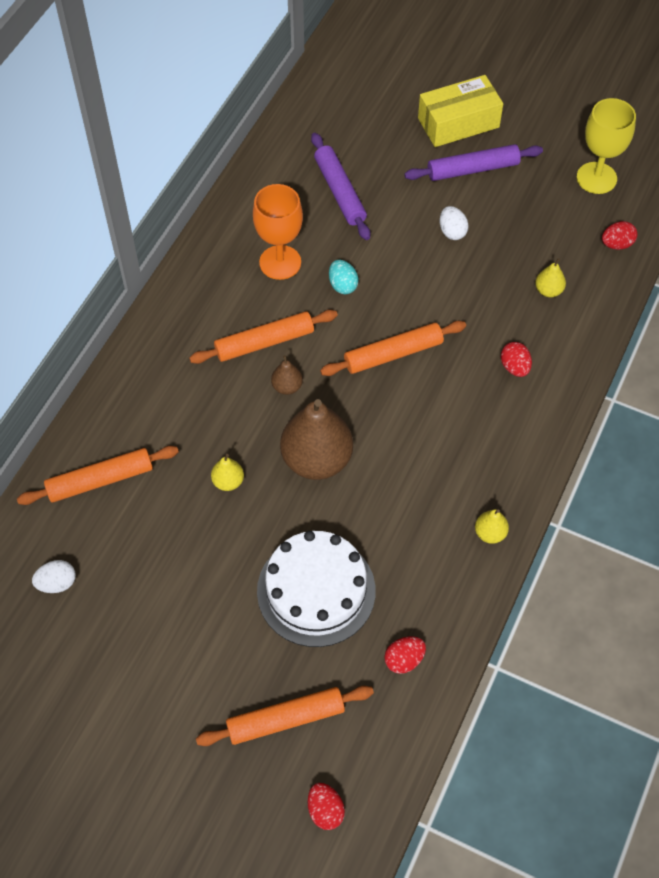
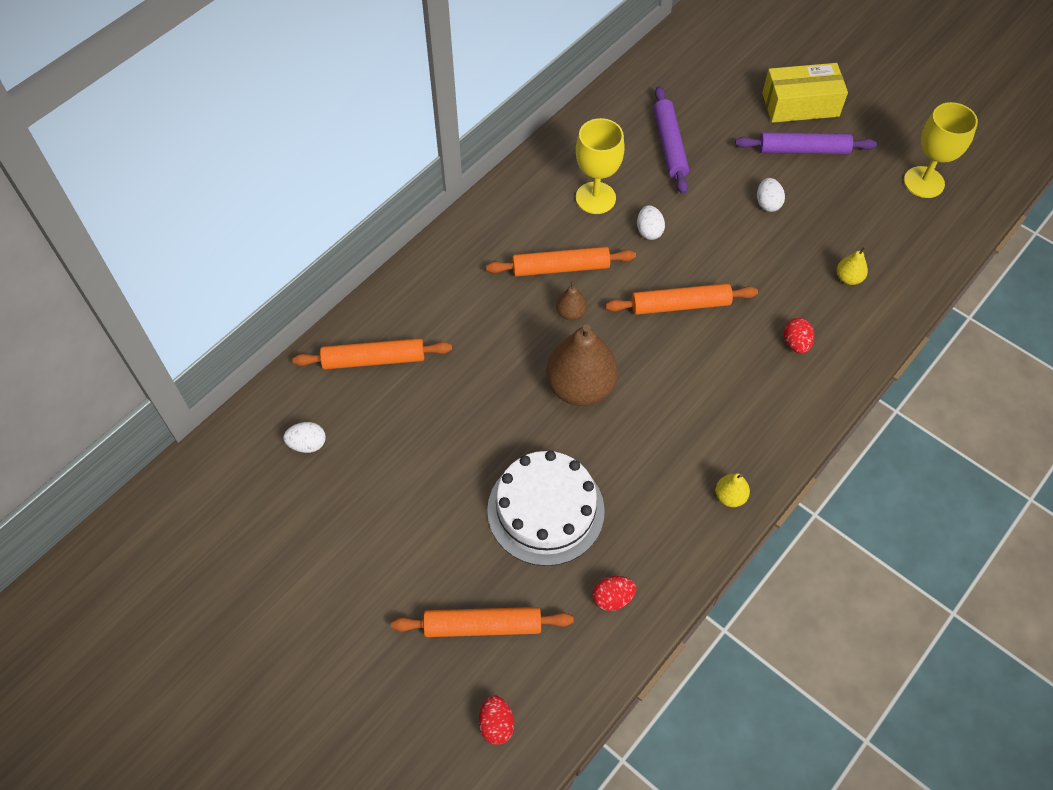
camera: 15 degrees right, 0 degrees up
yellow pear [211,454,244,491] -> none
orange goblet [253,184,303,280] -> yellow goblet [576,118,625,214]
turquoise egg [329,260,359,295] -> white egg [637,205,665,240]
red egg [602,221,637,250] -> none

